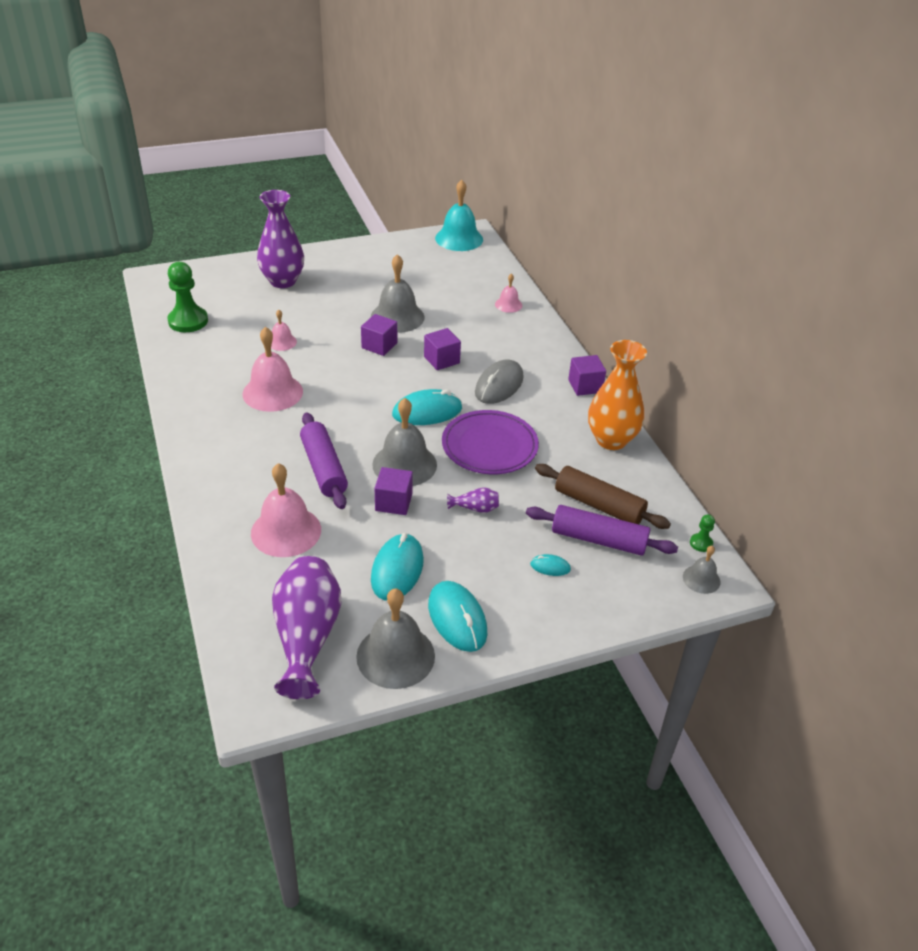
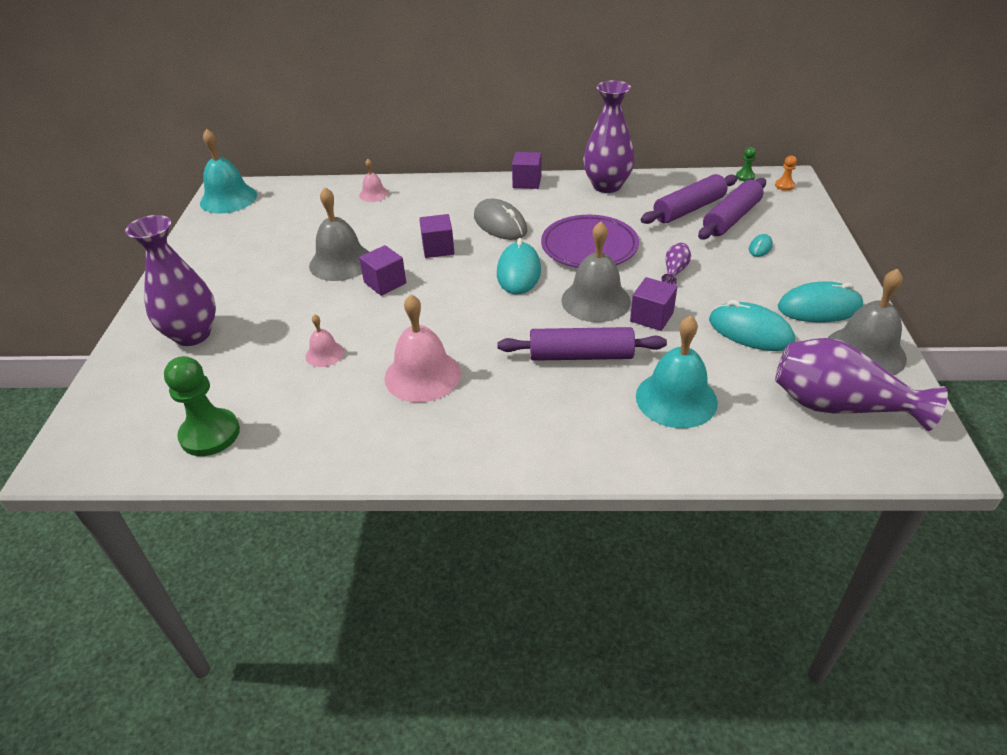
camera: 65 degrees left, 0 degrees up
pink bell [251,463,321,557] -> turquoise bell [636,315,718,428]
brown rolling pin [535,464,671,529] -> purple rolling pin [641,174,738,224]
orange vase [588,340,647,450] -> purple vase [583,80,635,193]
grey bell [683,546,720,594] -> orange pawn [775,155,797,191]

